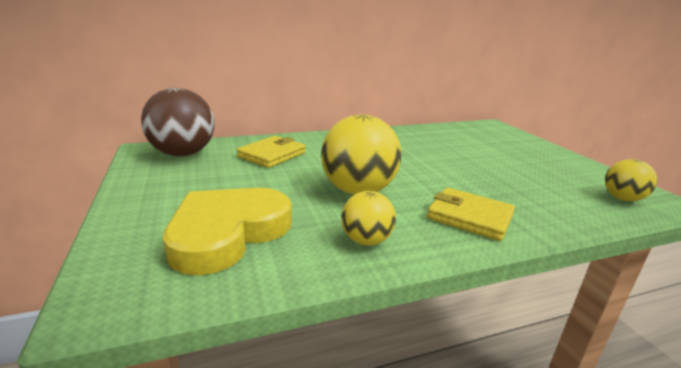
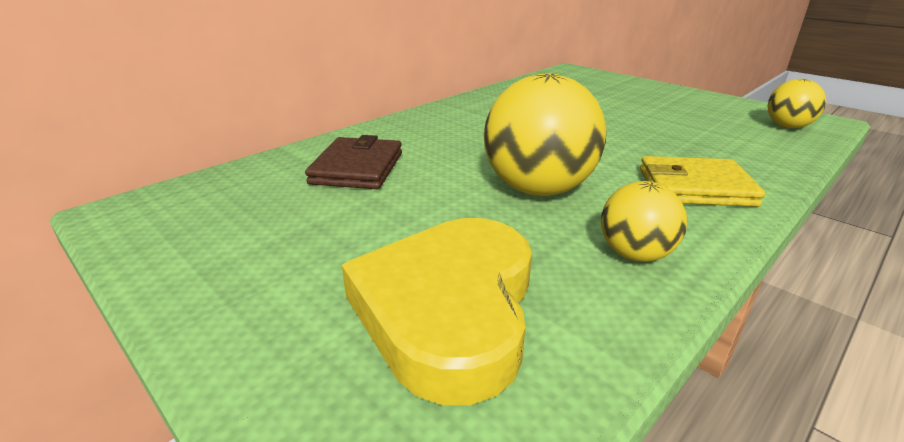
camera: 25 degrees left, 5 degrees up
brown ball [141,88,214,156] -> none
yellow wallet [237,136,306,168] -> brown wallet [305,135,402,189]

